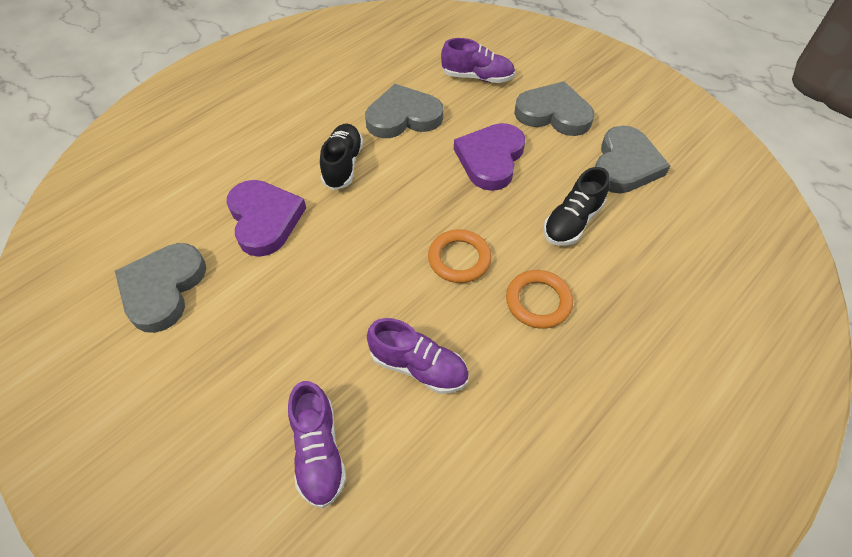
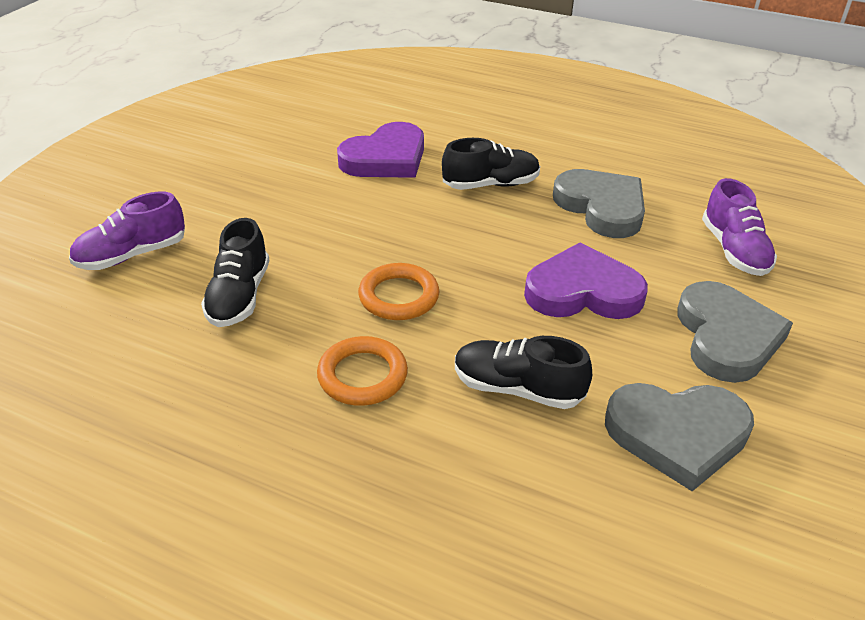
camera: 70 degrees right, 15 degrees down
grey heart [115,243,206,333] -> none
purple shoe [367,318,469,394] -> black shoe [201,218,269,327]

